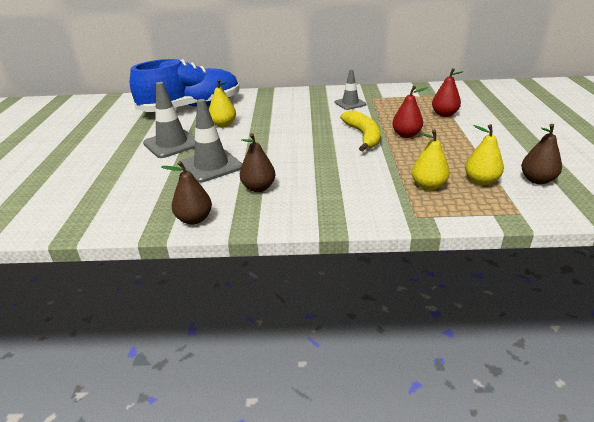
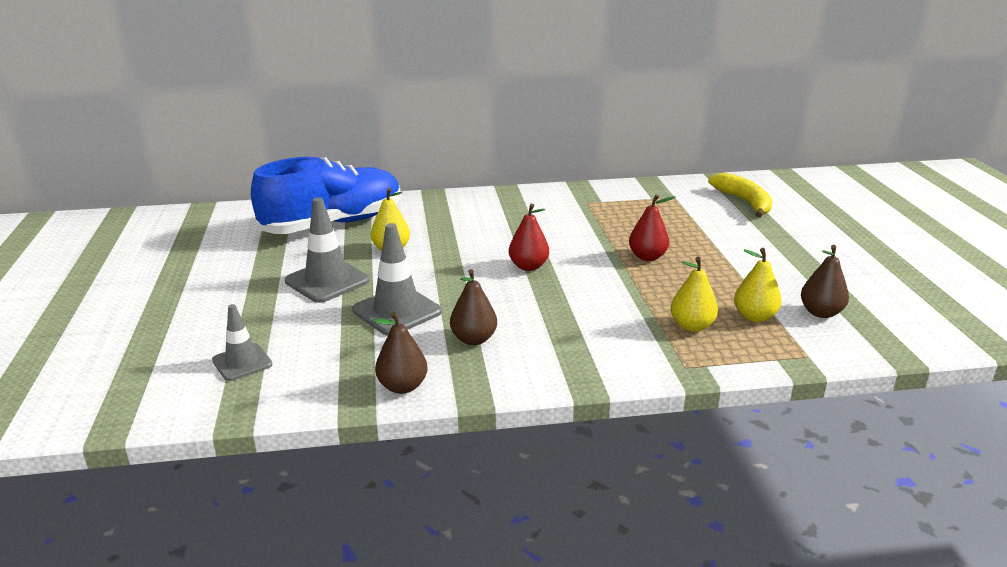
camera: 10 degrees left, 5 degrees down
grey traffic cone [335,69,367,110] -> grey traffic cone moved to [212,304,273,381]
yellow banana [340,110,381,152] -> yellow banana moved to [708,173,772,218]
red pear [432,68,464,117] -> red pear moved to [509,203,549,271]

